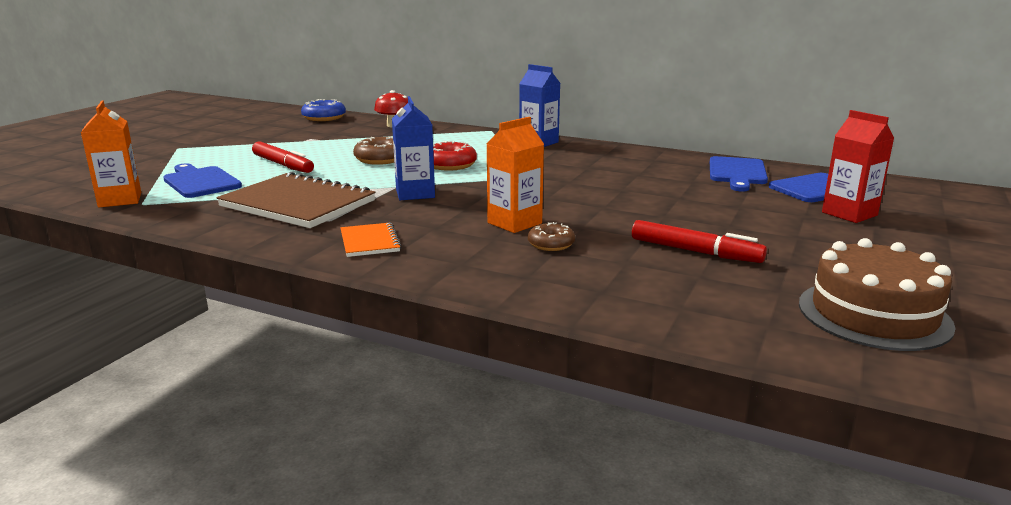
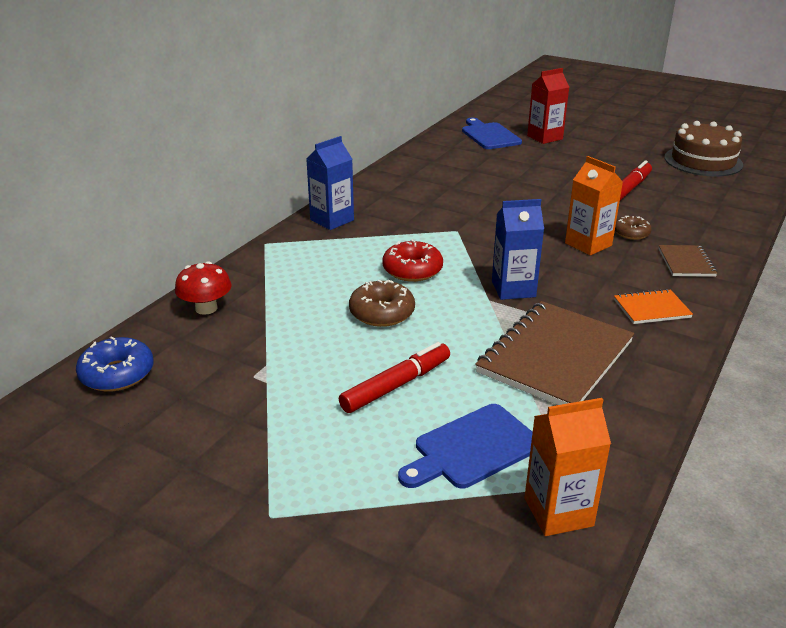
camera: 85 degrees left, 10 degrees up
blue cutting board [710,156,768,191] -> none
none -> brown notebook [658,245,717,277]

